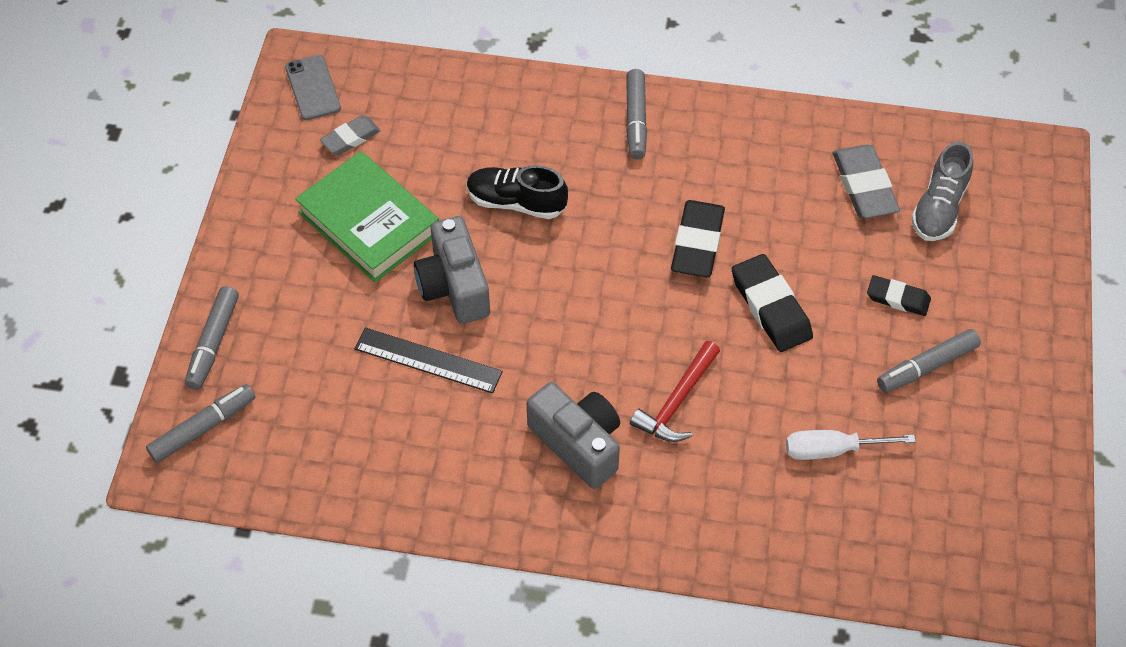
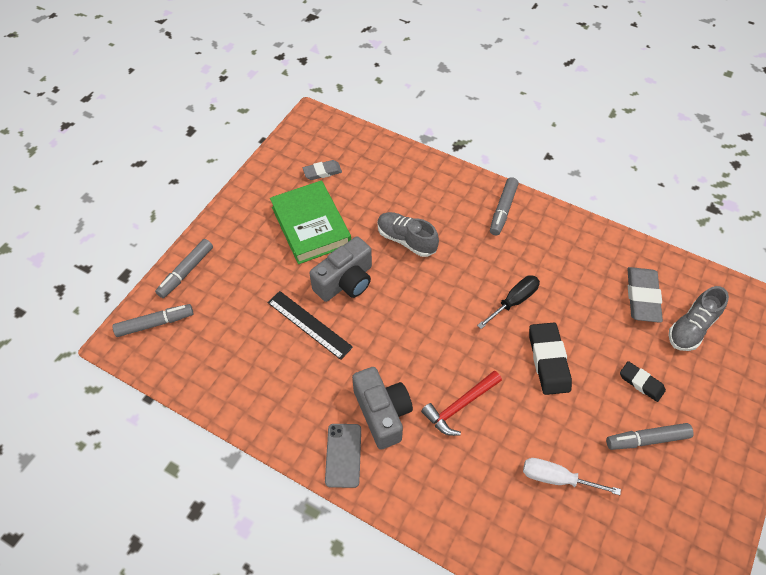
camera: 20 degrees right, 0 degrees up
grey phone [285,55,341,120] -> grey phone moved to [325,424,361,488]
grey camera [414,216,490,324] -> grey camera turned 135 degrees counterclockwise [309,236,372,302]
black shoe [467,165,568,219] -> grey shoe [378,212,439,257]
black eraser [671,200,725,278] -> black screwdriver [477,275,540,329]

